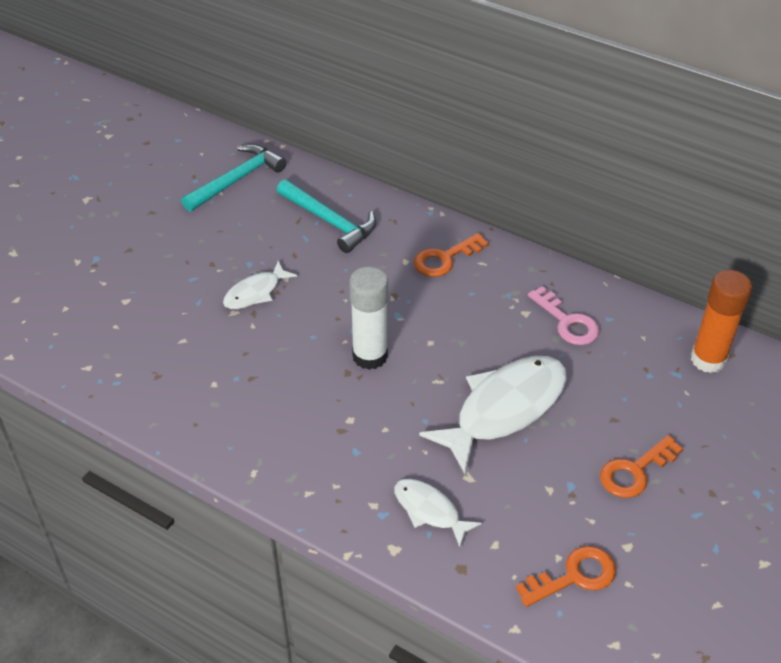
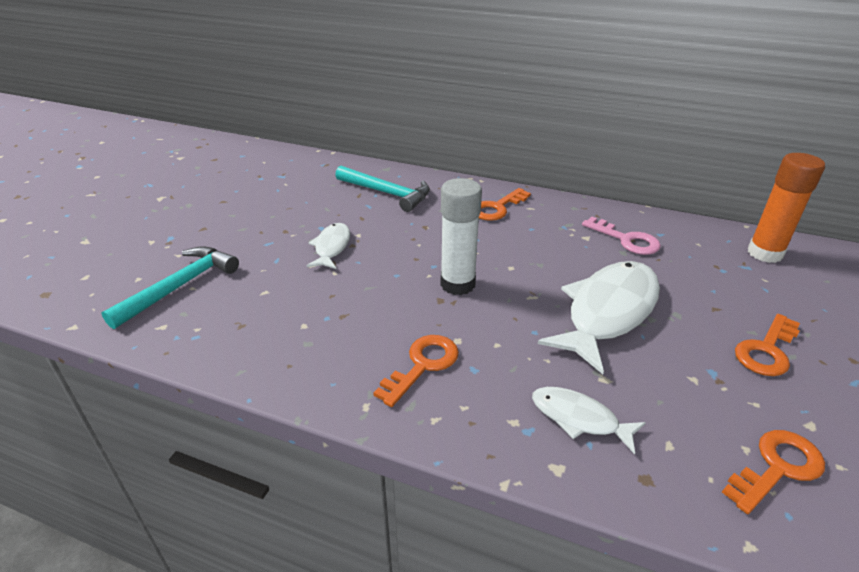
camera: 10 degrees left, 10 degrees down
turquoise hammer [181,144,286,212] -> turquoise hammer moved to [101,246,239,329]
white fish [223,261,297,309] -> white fish turned 150 degrees clockwise [307,223,350,269]
none -> orange key [373,335,459,407]

